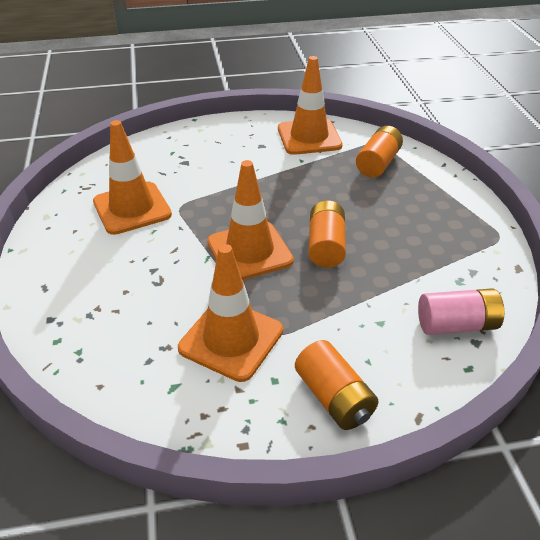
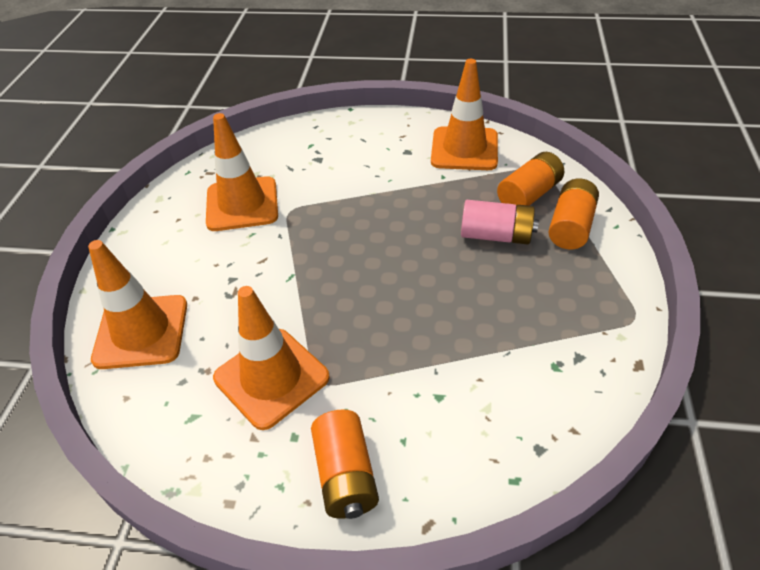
camera: 20 degrees right, 5 degrees up
orange traffic cone [207,160,294,280] -> orange traffic cone moved to [88,240,187,369]
orange battery [308,200,346,268] -> orange battery moved to [549,178,599,249]
pink battery [418,288,505,335] -> pink battery moved to [461,200,539,245]

